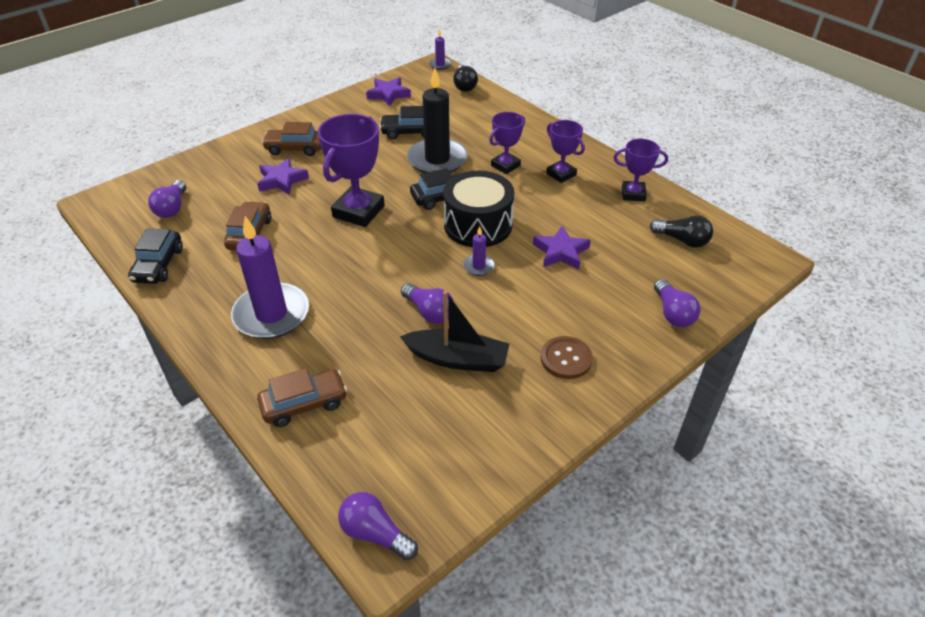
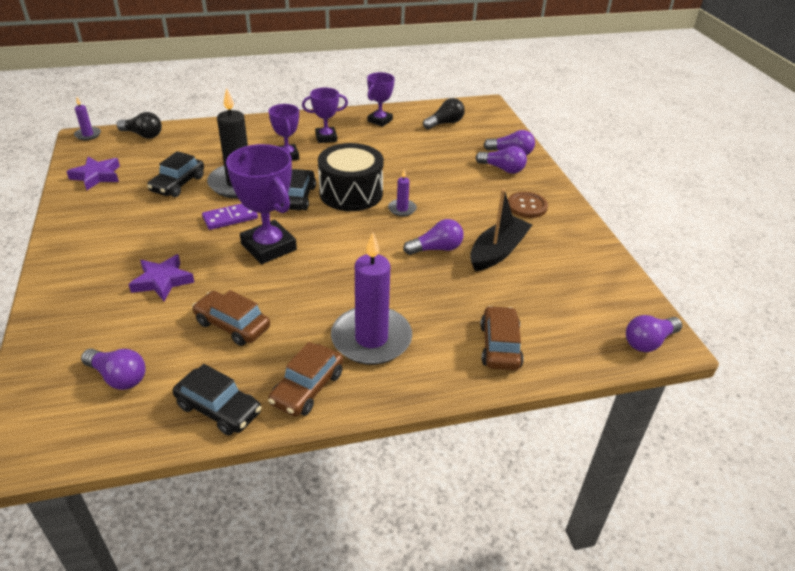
camera: 65 degrees left, 5 degrees down
brown car [262,122,321,156] -> brown car moved to [268,342,343,417]
purple star [533,226,591,269] -> none
none -> purple domino [202,203,258,230]
none -> purple light bulb [476,146,527,174]

